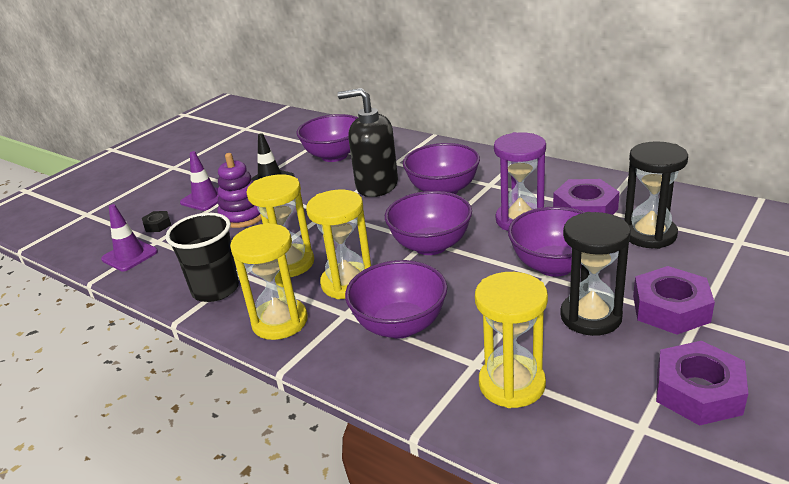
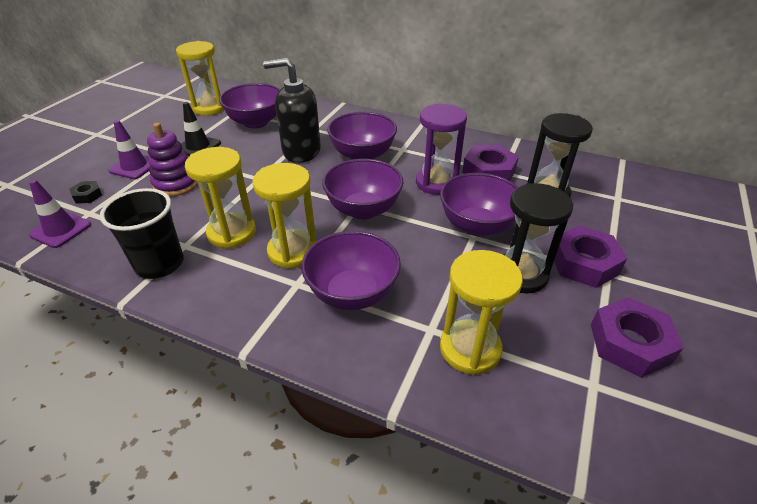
camera: 15 degrees left, 10 degrees up
yellow hourglass [230,223,308,340] -> yellow hourglass moved to [176,41,224,116]

